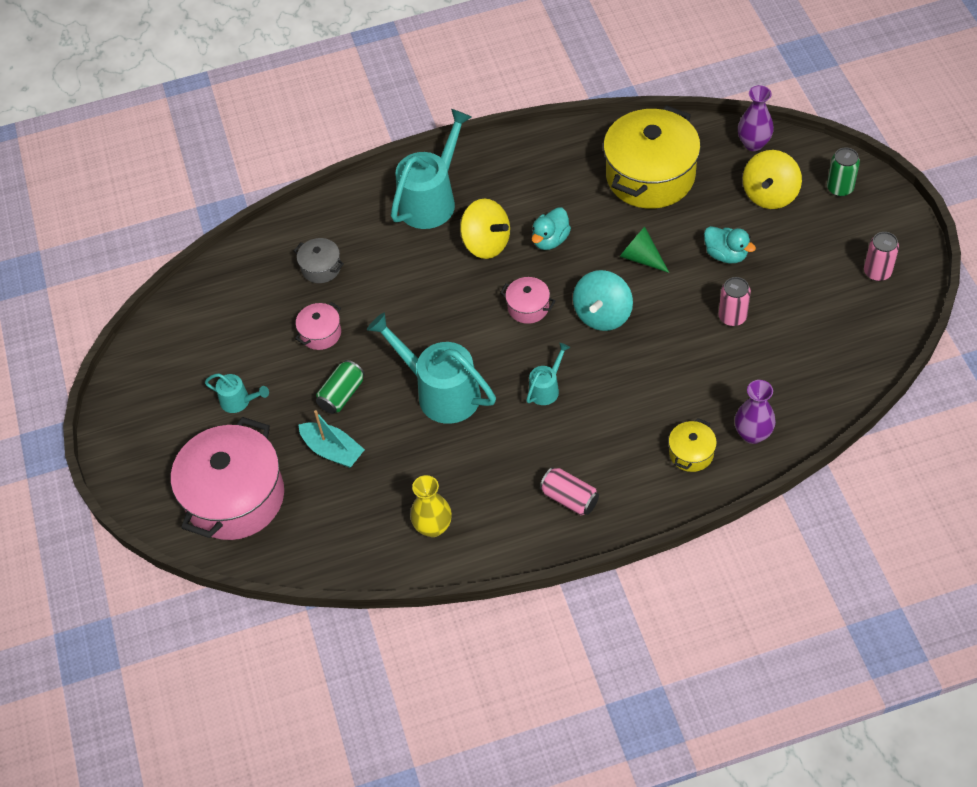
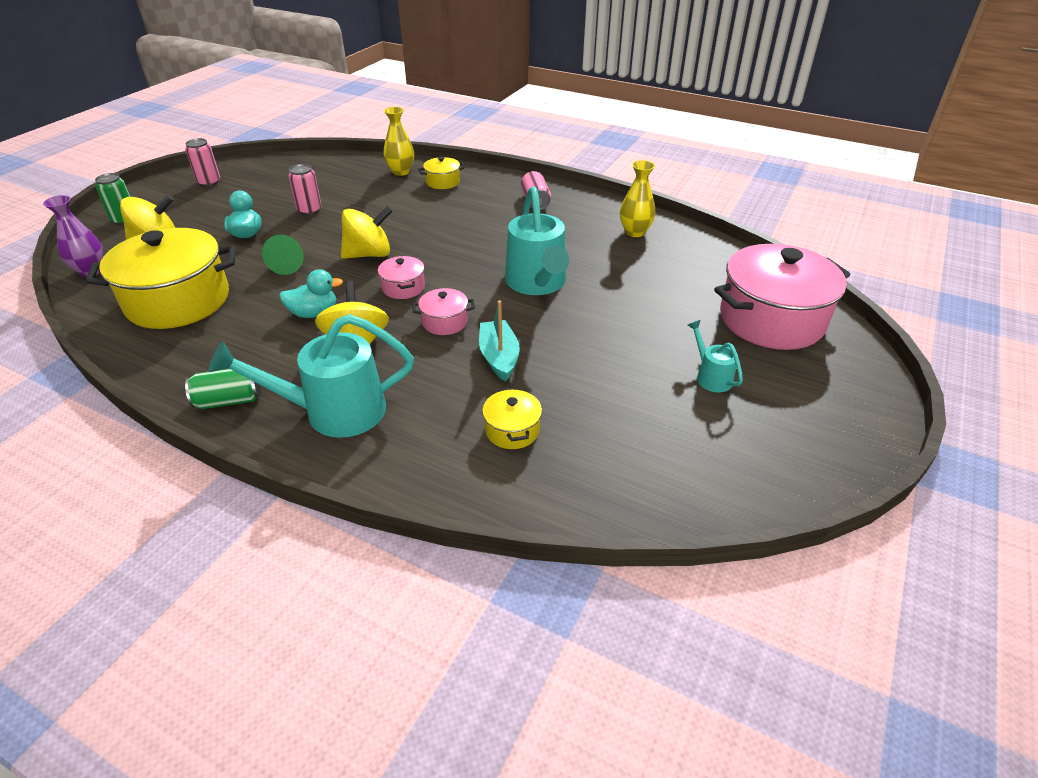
camera: 140 degrees left, 15 degrees down
grey pot [294,238,344,283] -> yellow pot [482,387,542,449]
pink pot [295,302,341,350] -> pink pot moved to [412,288,475,335]
turquoise boat [299,410,365,468] -> turquoise boat moved to [479,300,520,382]
green can [316,360,365,414] -> green can moved to [185,369,261,409]
turquoise watering can [526,343,570,405] -> none
turquoise spinning top [573,270,633,331] -> yellow spinning top [341,206,393,259]
purple vase [735,380,776,444] -> yellow vase [383,107,414,176]

